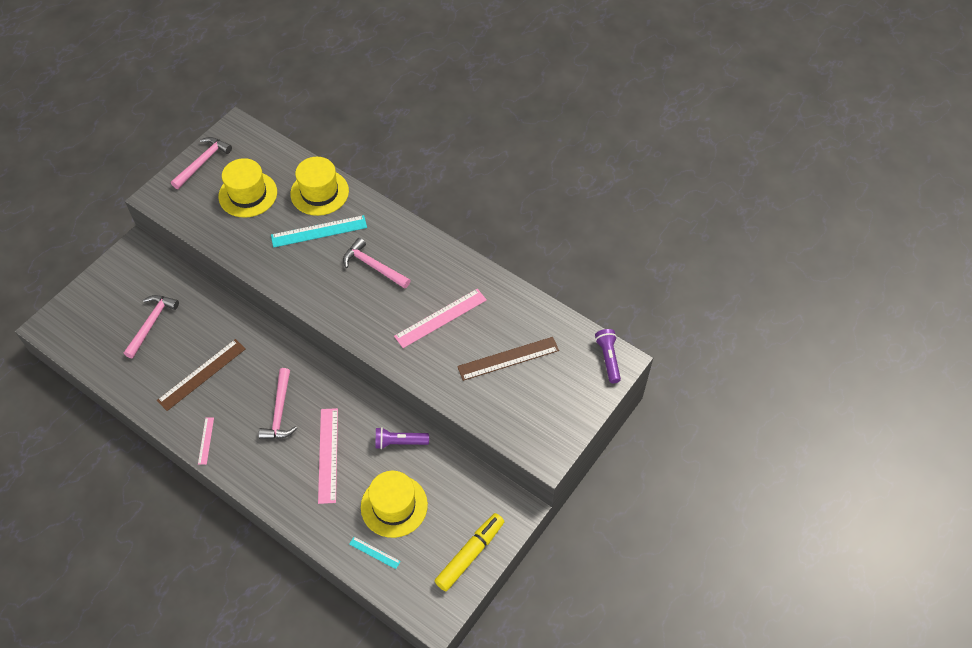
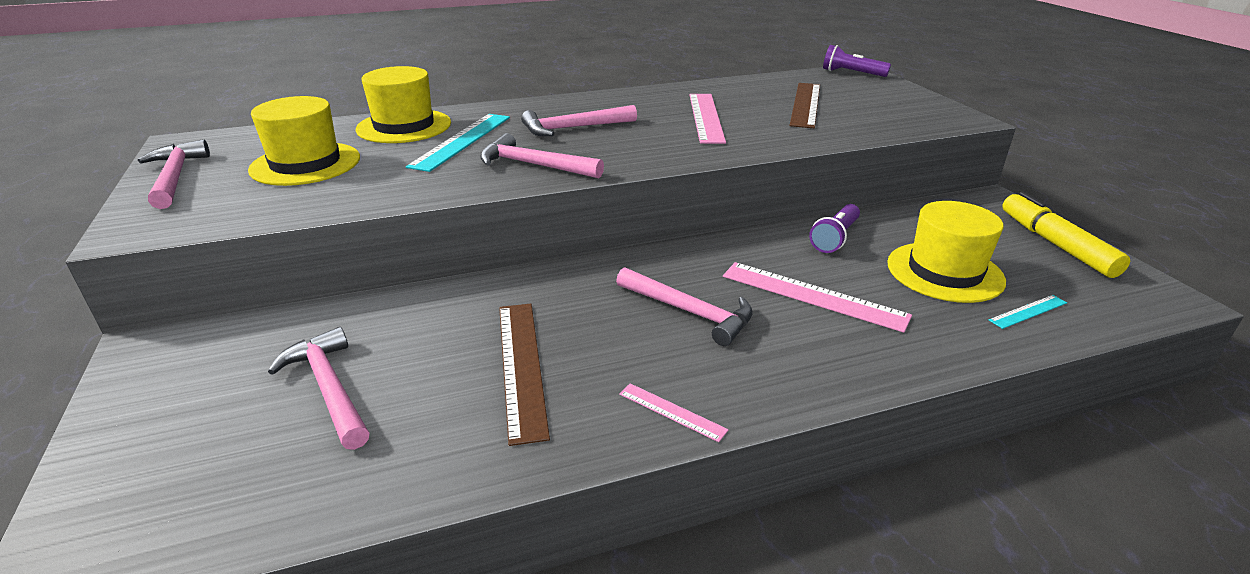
camera: 55 degrees left, 25 degrees down
none -> pink hammer [480,133,604,178]

